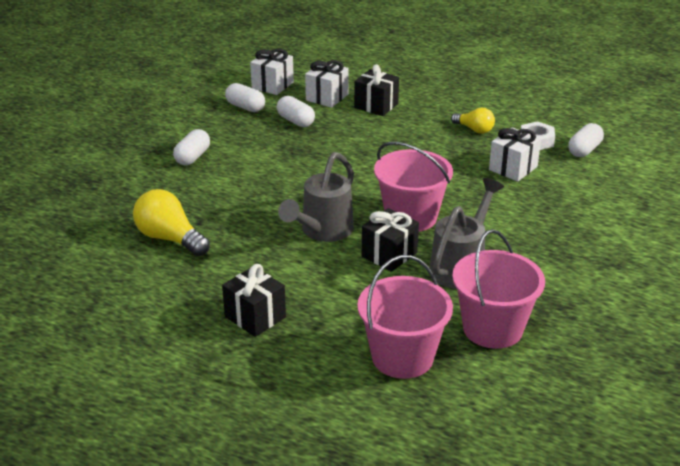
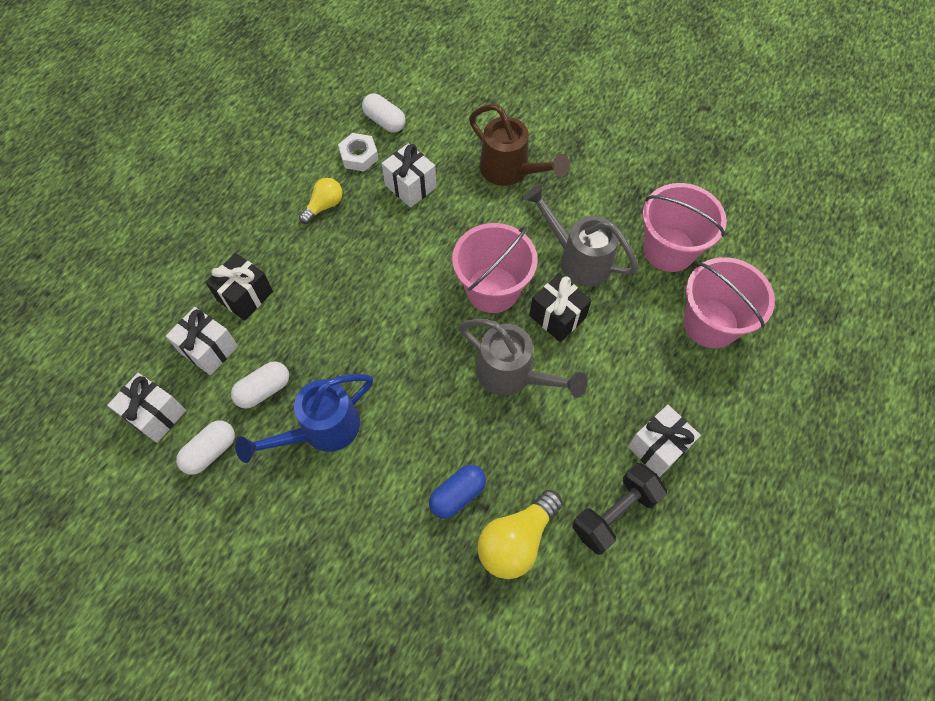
camera: 85 degrees left, 30 degrees up
white capsule [173,129,210,165] -> none
black gift [222,264,286,337] -> white gift [628,405,701,477]
none -> blue watering can [235,374,373,463]
none -> blue capsule [429,465,486,519]
none -> brown watering can [469,104,570,186]
none -> black dumbbell [572,463,667,554]

